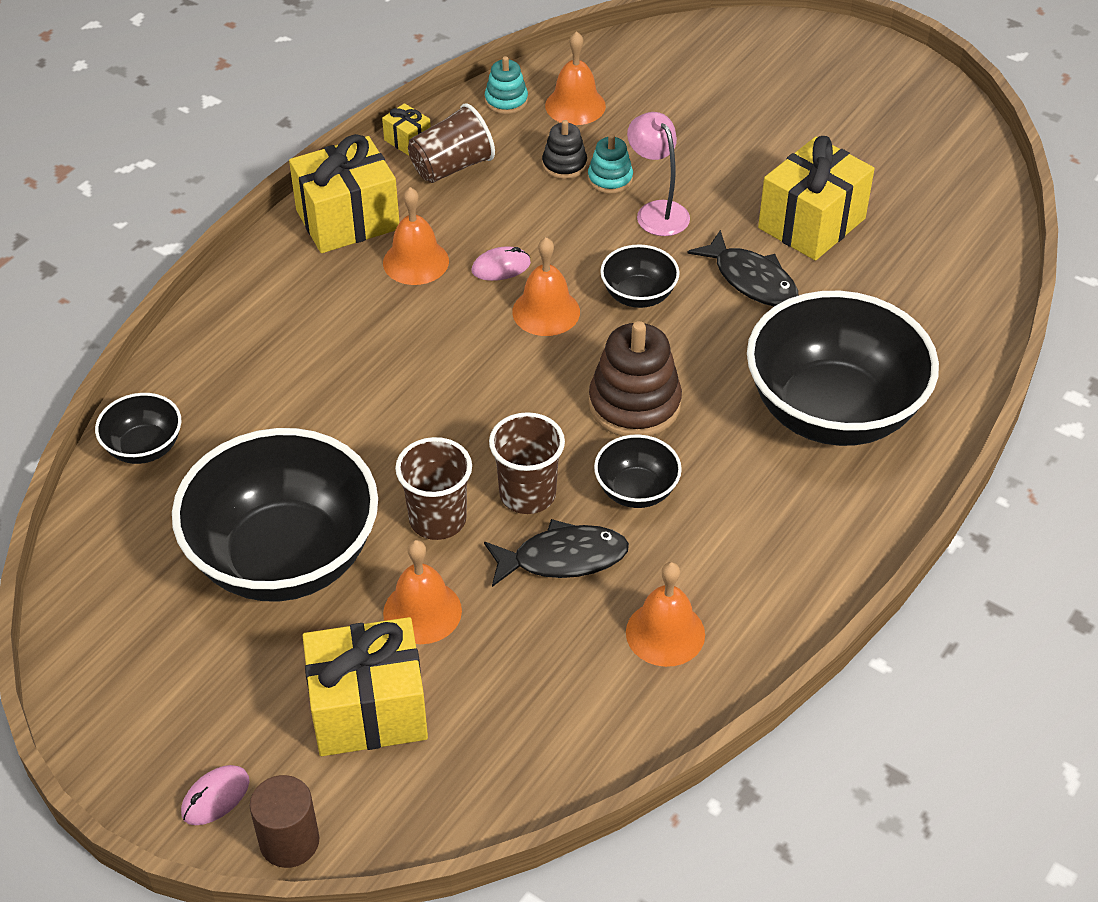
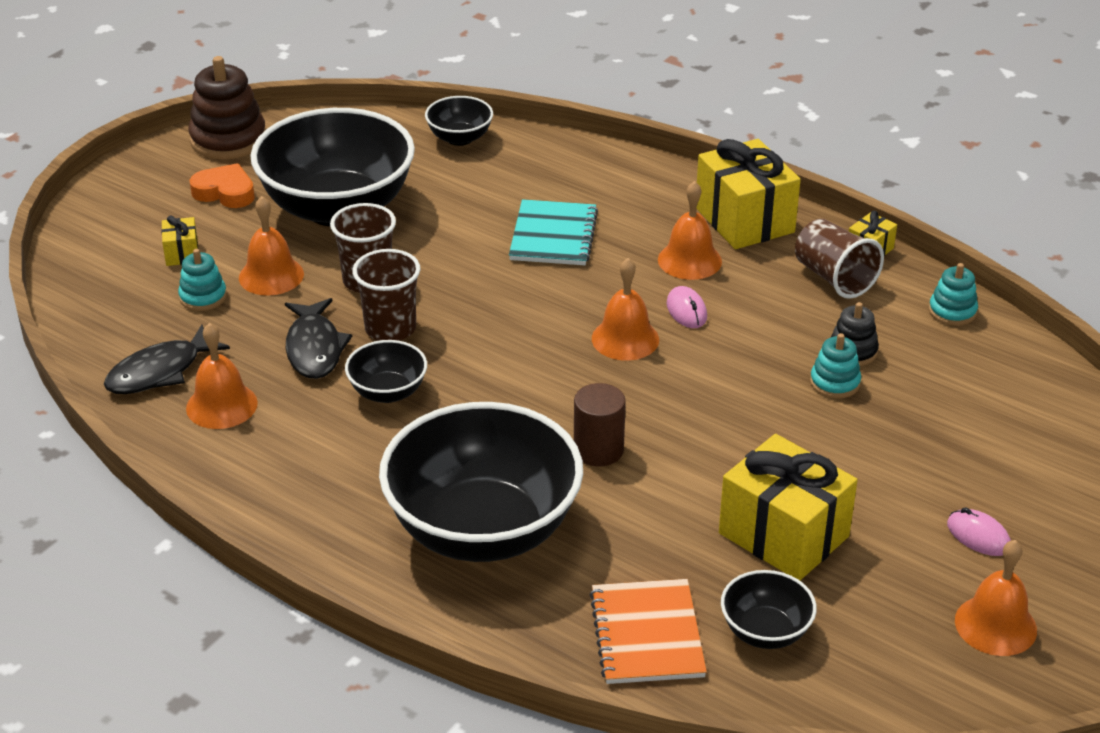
camera: 90 degrees right, 10 degrees down
pink mouse [181,765,249,825] -> pink mouse moved to [947,507,1011,556]
brown cylinder [250,775,319,868] -> brown cylinder moved to [574,383,626,466]
yellow gift [303,617,428,756] -> yellow gift [161,216,199,266], size x0.45
orange bell [545,31,606,125] -> orange bell moved to [955,540,1037,656]
brown stacking toy [589,321,682,436] -> brown stacking toy moved to [188,56,265,159]
black bowl [600,244,680,308] -> black bowl moved to [721,570,817,649]
pink lamp [627,112,690,236] -> none
black fish [687,230,798,306] -> black fish moved to [104,325,230,394]
none -> turquoise stacking toy [178,249,227,311]
none -> orange heart [190,163,255,208]
none -> turquoise notebook [509,199,598,265]
none -> orange notebook [590,579,707,684]

